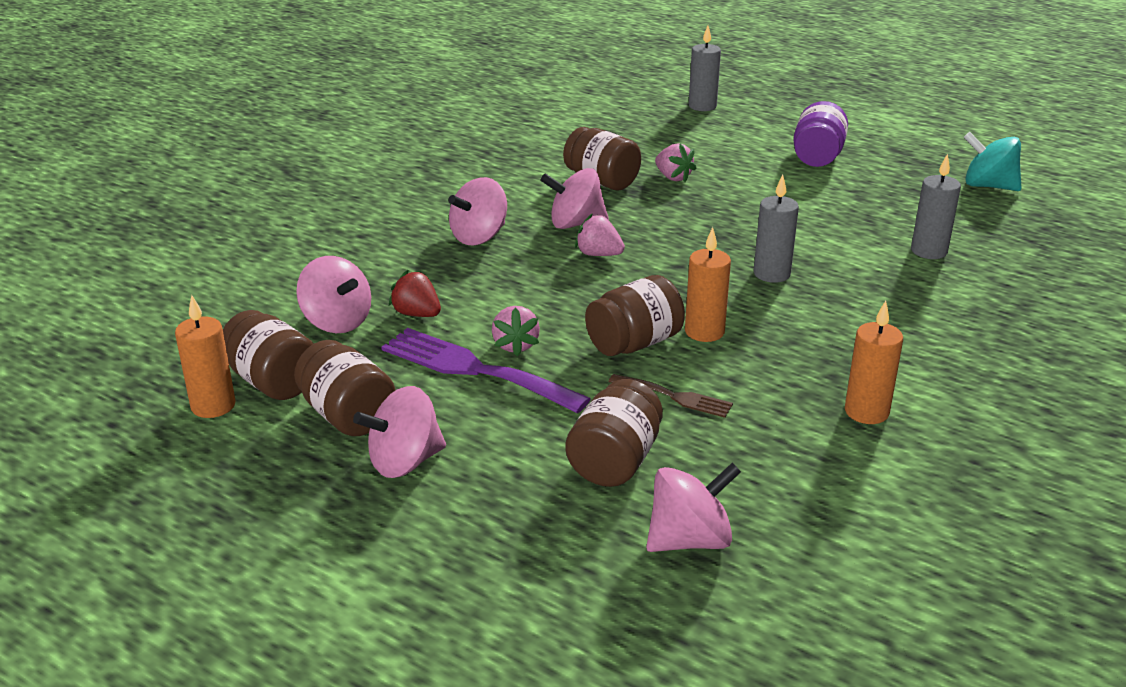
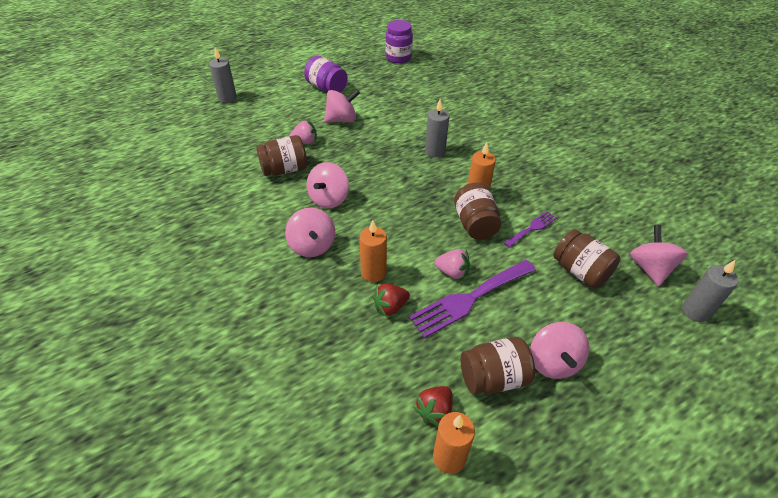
camera: 65 degrees left, 15 degrees up
brown jar [223,310,314,400] -> red strawberry [414,386,453,427]
pink spinning top [296,256,371,333] -> pink spinning top moved to [324,89,360,123]
pink strawberry [575,213,625,256] -> none
brown fork [609,374,733,418] -> purple fork [504,211,557,248]
orange candle [845,301,903,424] -> orange candle moved to [359,220,387,282]
grey candle [911,154,961,259] -> grey candle moved to [682,260,738,322]
turquoise spinning top [964,132,1022,191] -> purple jar [385,20,413,64]

